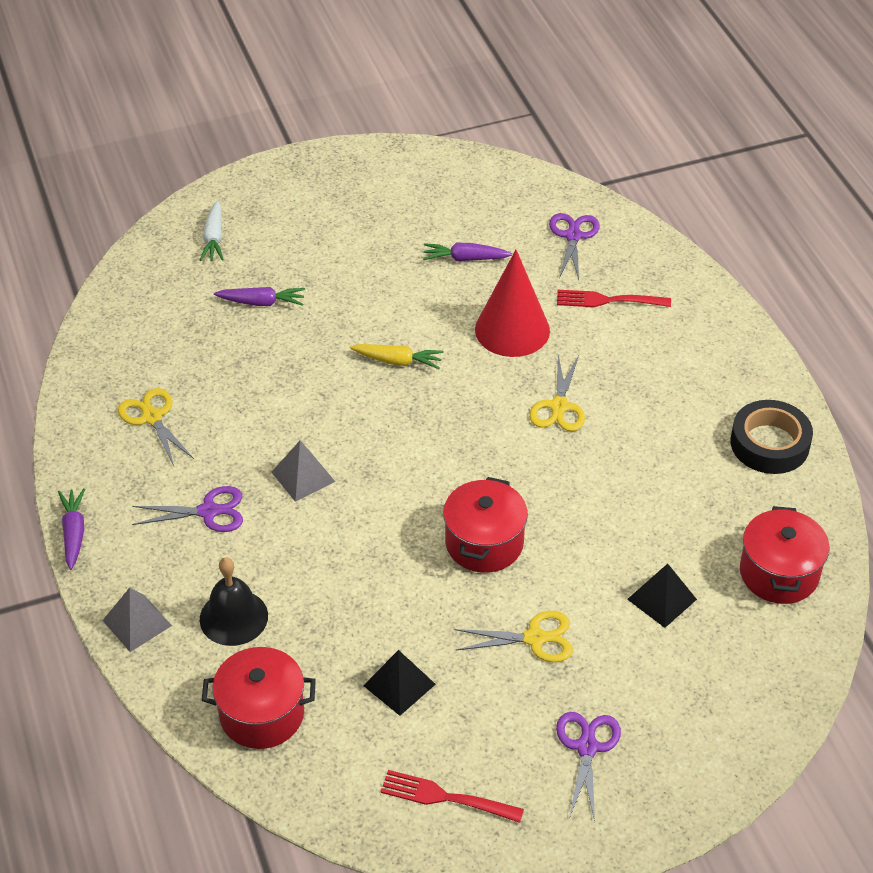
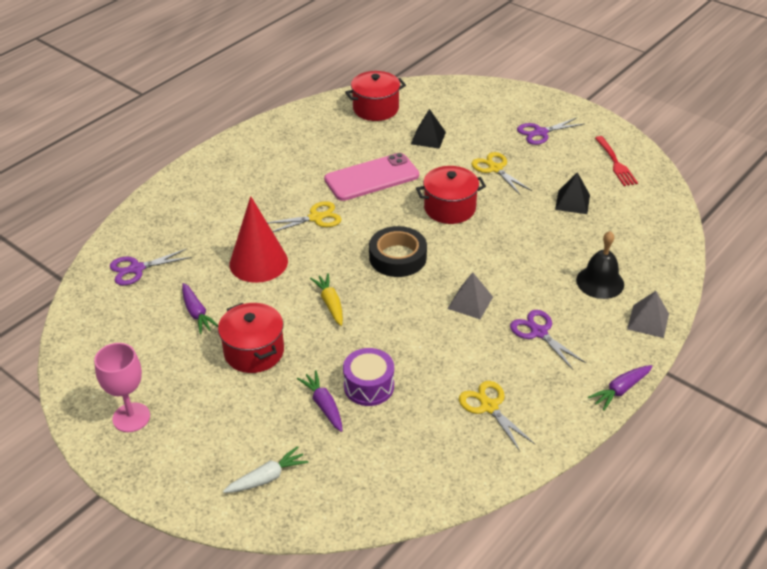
camera: 120 degrees left, 5 degrees down
yellow scissors [118,388,194,466] -> yellow scissors turned 120 degrees clockwise [459,381,535,451]
red pot [202,647,316,749] -> red pot moved to [218,303,284,373]
red fork [557,290,671,307] -> none
black tape [730,400,813,474] -> black tape moved to [369,226,427,277]
none -> pink goblet [94,343,150,432]
none -> pink phone [324,153,419,201]
none -> purple drum [343,348,394,406]

